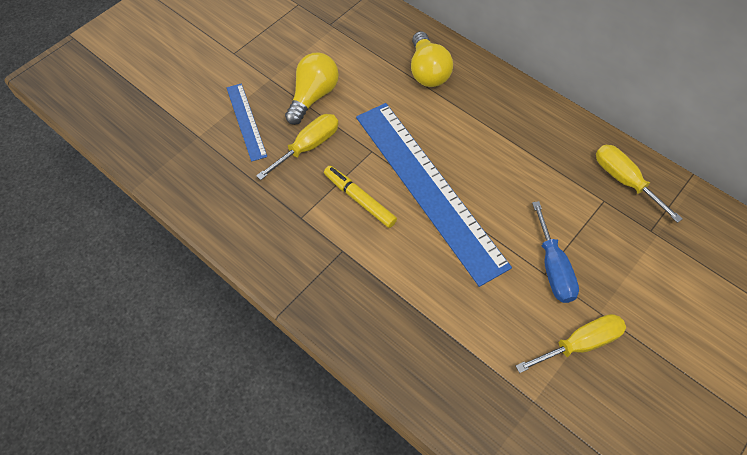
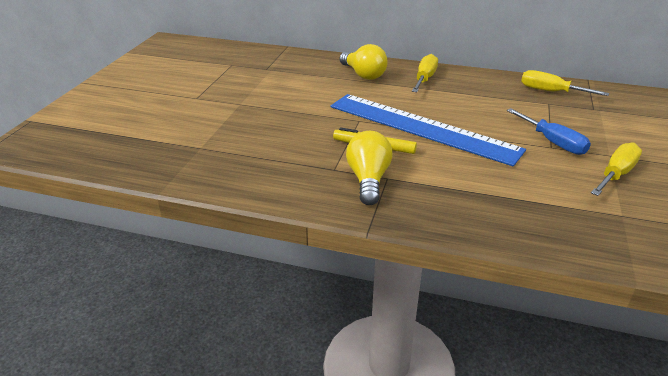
camera: 25 degrees left, 25 degrees down
blue ruler [227,83,267,162] -> none
yellow screwdriver [256,114,339,180] -> yellow screwdriver moved to [412,54,438,92]
yellow light bulb [285,53,339,125] -> yellow light bulb moved to [346,131,393,205]

